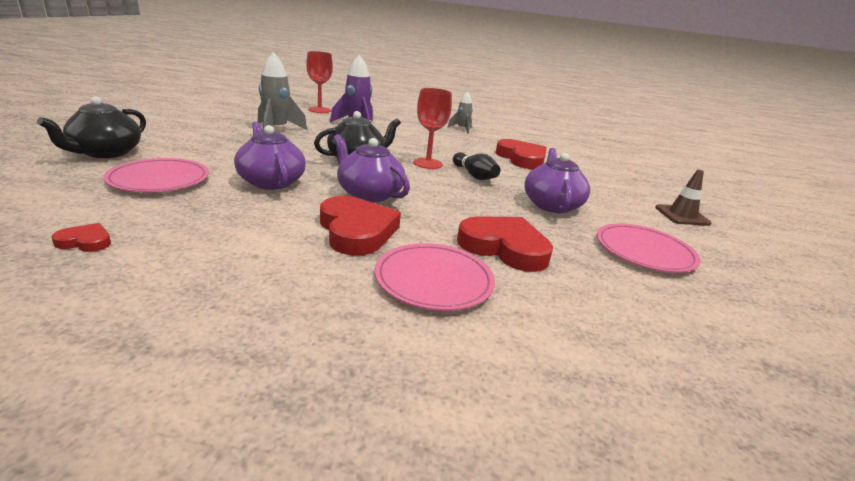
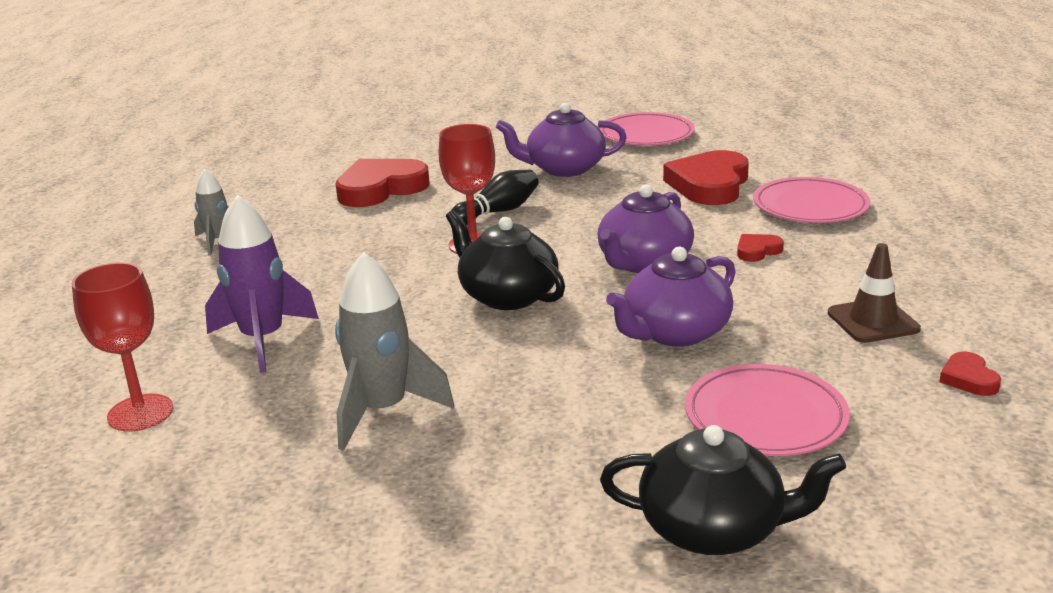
camera: 95 degrees left, 0 degrees up
red heart [320,196,401,255] -> red heart [737,234,784,262], size x0.45
brown traffic cone [655,169,711,226] -> brown traffic cone moved to [828,243,921,343]

